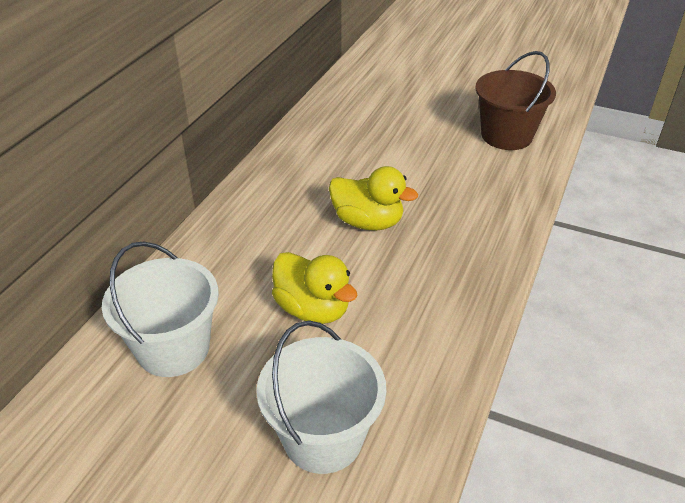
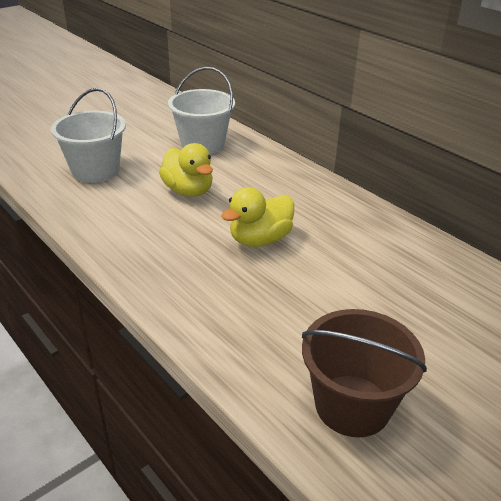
camera: 115 degrees right, 5 degrees down
yellow duck [272,252,358,324] -> yellow duck turned 105 degrees counterclockwise [159,143,213,197]

